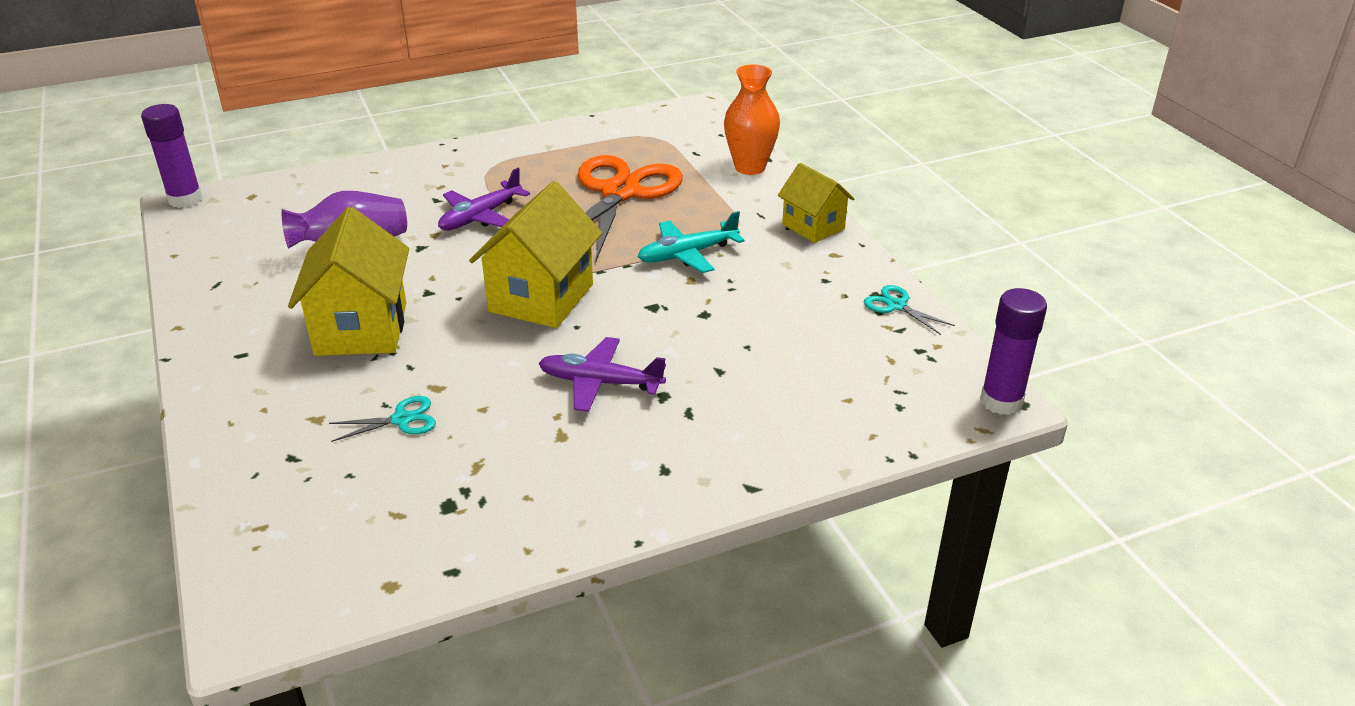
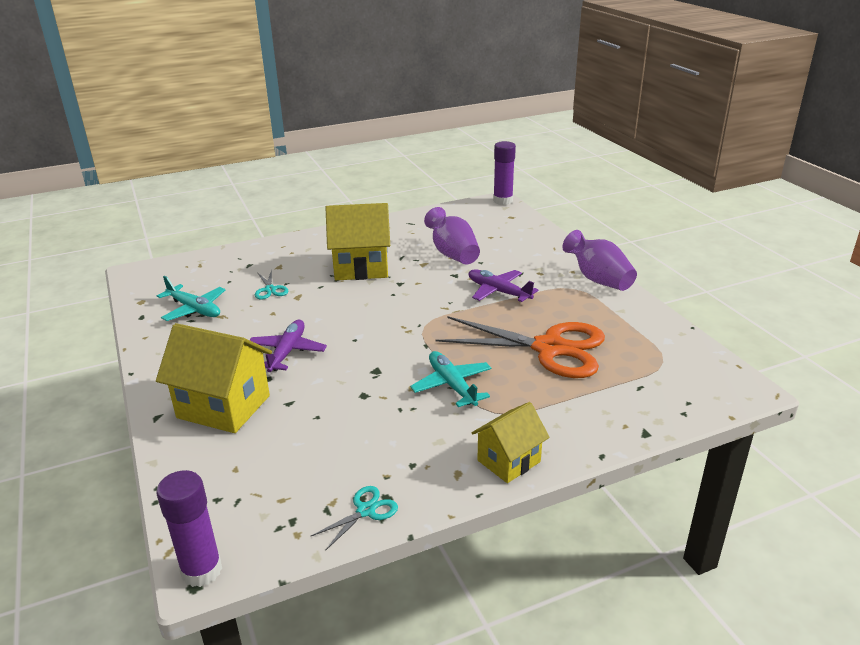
camera: 90 degrees right, 5 degrees down
yellow house [469,181,602,328] -> yellow house moved to [156,323,272,433]
orange vase [724,64,780,175] -> none
none -> turquoise plane [157,276,226,321]
none -> purple vase [562,230,637,291]

